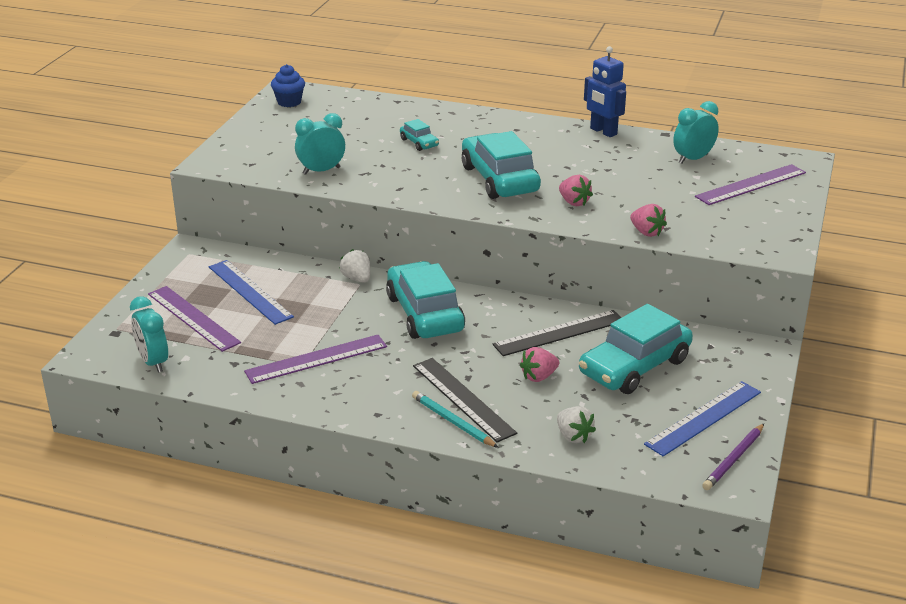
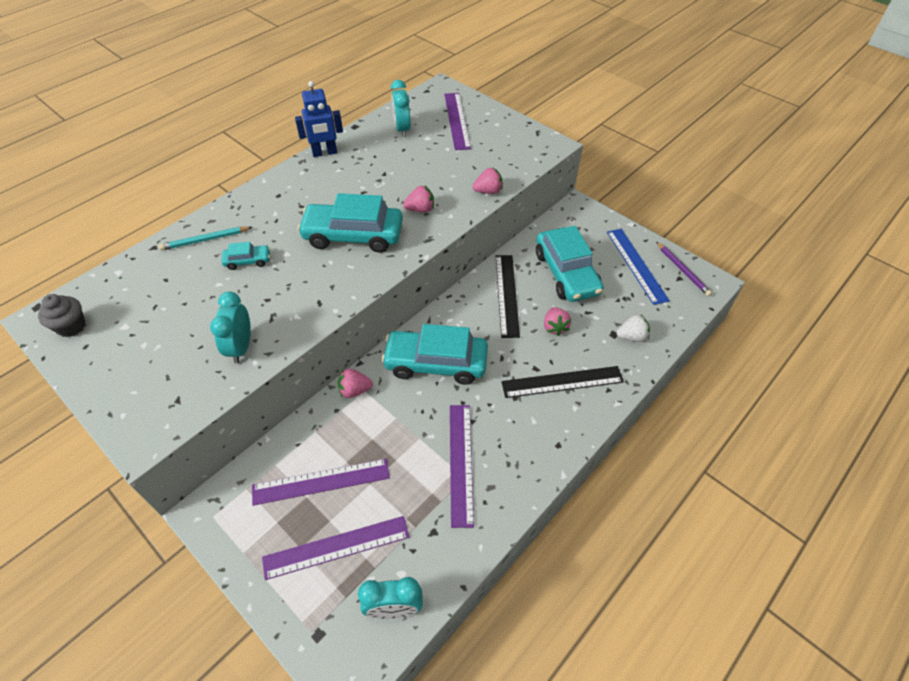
camera: 65 degrees left, 20 degrees up
blue ruler [209,260,294,325] -> purple ruler [252,459,390,506]
blue cupcake [271,64,305,107] -> grey cupcake [38,294,85,337]
white strawberry [339,249,370,283] -> pink strawberry [338,368,373,398]
turquoise pencil [412,391,499,448] -> turquoise pencil moved to [159,227,252,250]

